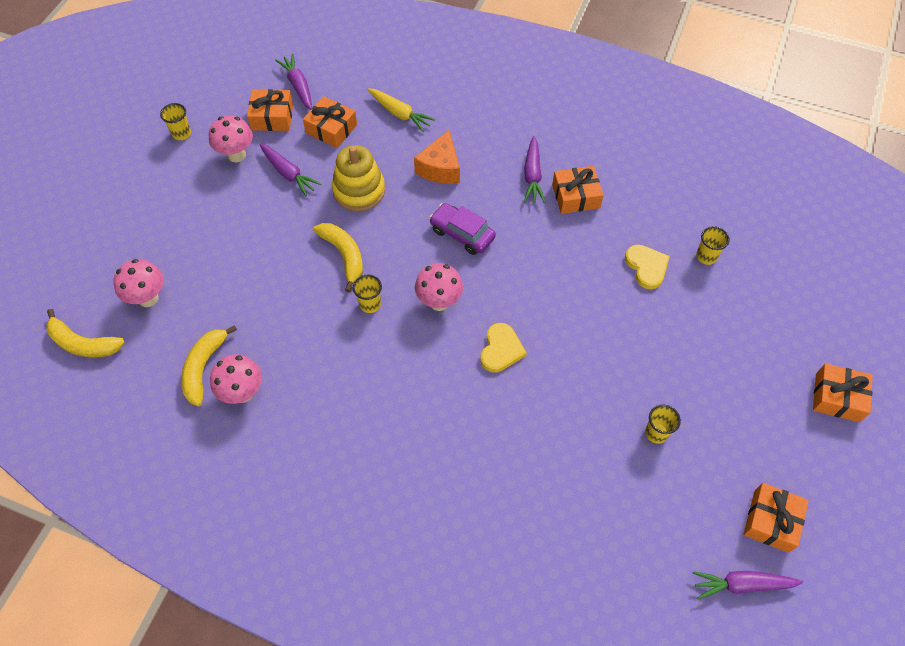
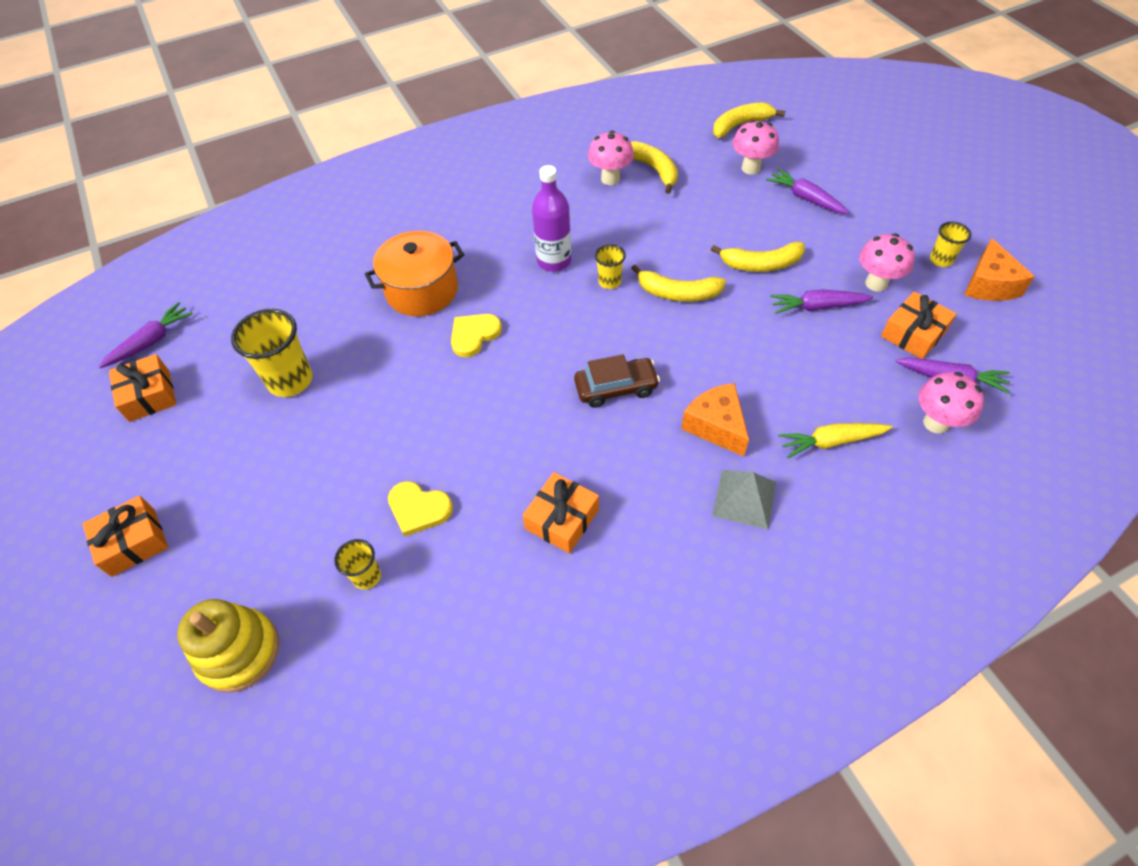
camera: 135 degrees right, 5 degrees down
orange gift [303,96,357,148] -> none
yellow stacking toy [332,145,385,211] -> yellow stacking toy moved to [177,599,279,693]
pink mushroom [415,263,463,311] -> pink mushroom moved to [918,372,984,434]
purple car [429,203,496,255] -> brown car [574,354,660,408]
yellow heart [480,323,527,372] -> yellow heart turned 75 degrees clockwise [451,314,502,358]
purple carrot [524,136,545,203] -> purple carrot moved to [766,168,849,214]
yellow cup [645,404,681,444] -> yellow cup [231,309,313,397], size x1.86
none -> orange pot [365,231,464,316]
none -> purple bottle [532,165,571,272]
none -> yellow banana [711,242,805,272]
none -> grey pyramid [712,470,777,530]
none -> orange cheese [964,238,1035,301]

